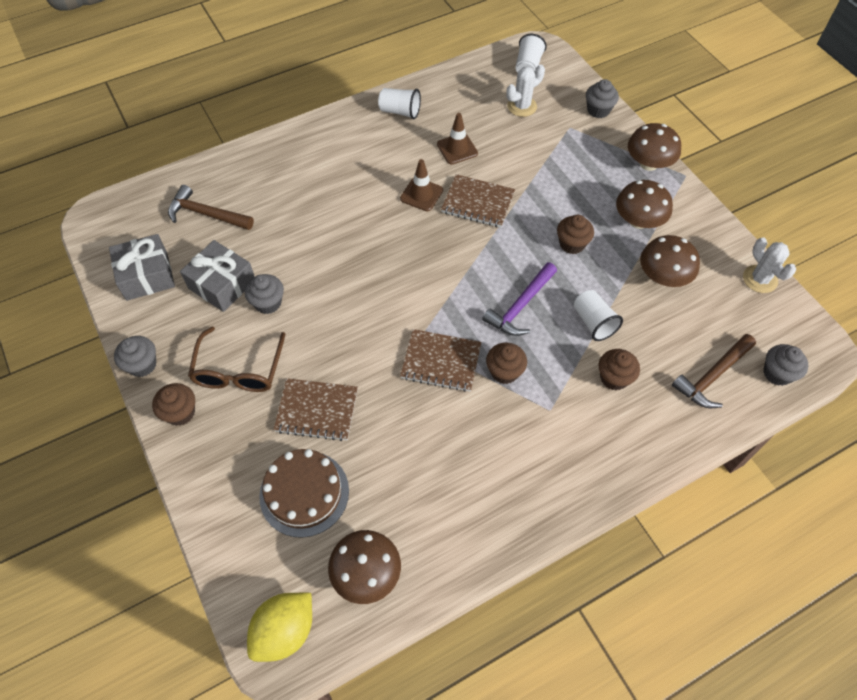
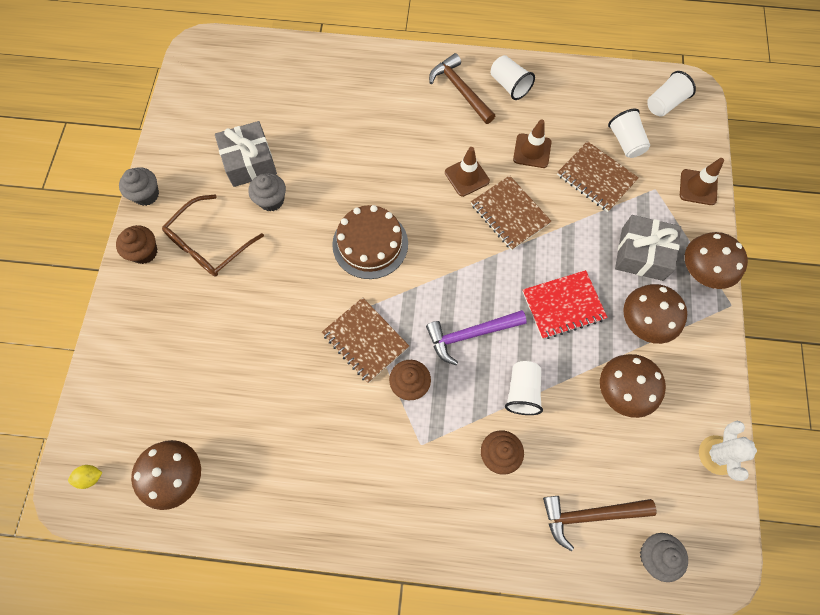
camera: 35 degrees right, 10 degrees up
grey gift [109,234,175,301] -> grey gift moved to [615,215,681,281]
brown hammer [168,185,254,230] -> brown hammer moved to [429,53,495,124]
yellow lemon [247,593,312,662] -> yellow lemon [68,465,102,489], size x0.46
brown cake [259,449,349,538] -> brown cake moved to [332,205,408,279]
brown notebook [273,378,358,441] -> brown notebook moved to [557,141,639,212]
white cactus [506,64,545,117] -> white cup [608,109,650,158]
brown cupcake [557,215,594,254] -> red notebook [523,270,608,339]
grey cupcake [586,79,619,118] -> brown traffic cone [680,158,724,205]

